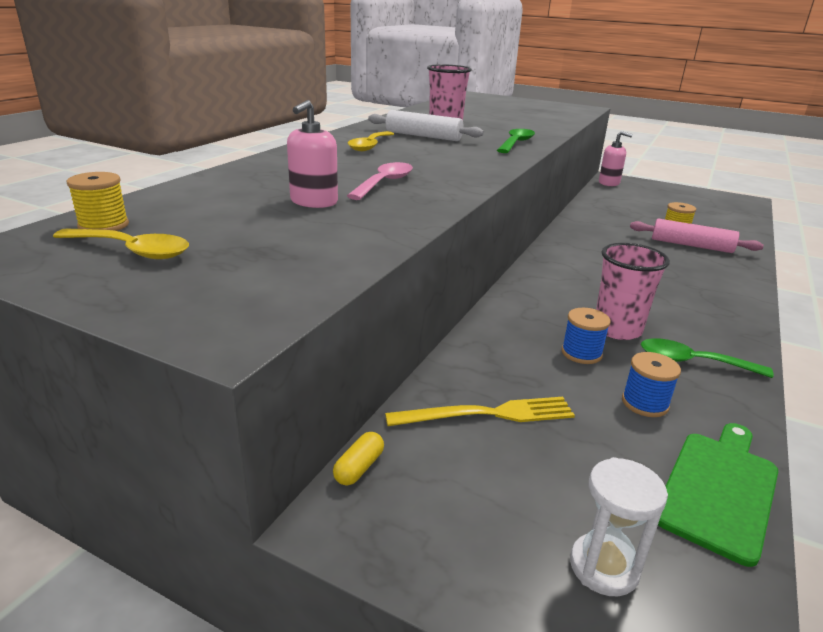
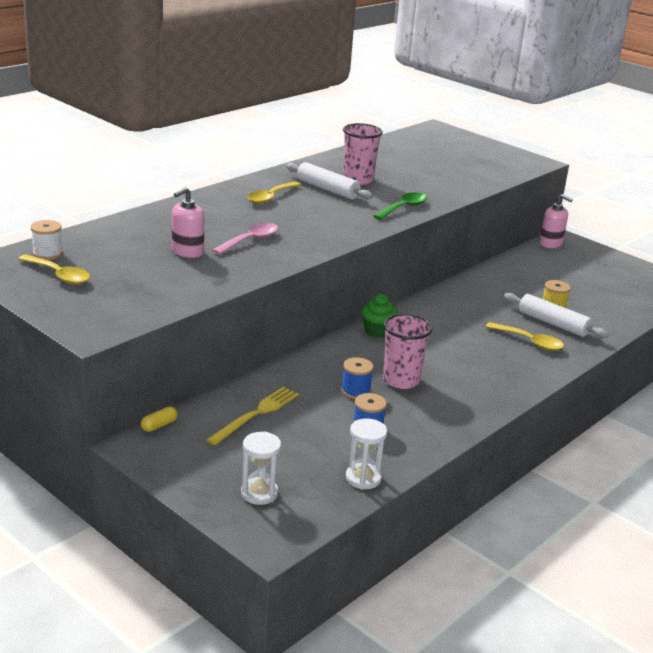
camera: 15 degrees right, 0 degrees up
yellow spool [66,172,129,231] -> white spool [31,220,63,260]
yellow fork [385,397,575,426] -> yellow fork turned 60 degrees counterclockwise [206,387,299,445]
pink rolling pin [630,219,764,253] -> white rolling pin [504,293,609,338]
green spoon [641,338,774,378] -> none
green cutting board [658,423,778,567] -> white hourglass [346,418,387,490]
none -> green cupcake [361,294,398,338]
none -> yellow spoon [486,322,564,351]

